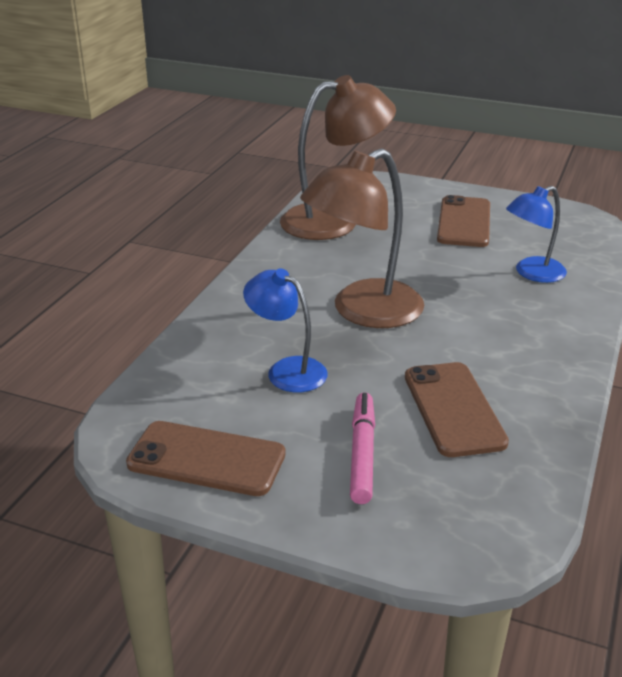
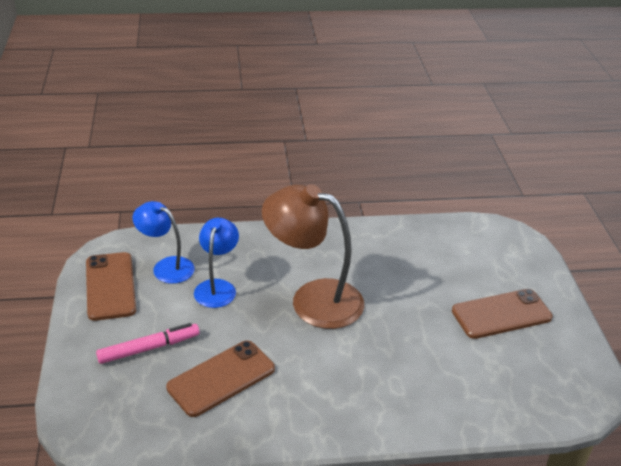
camera: 60 degrees right, 5 degrees up
brown lamp [280,75,396,240] -> none
blue lamp [506,186,567,283] -> blue lamp moved to [132,201,194,284]

